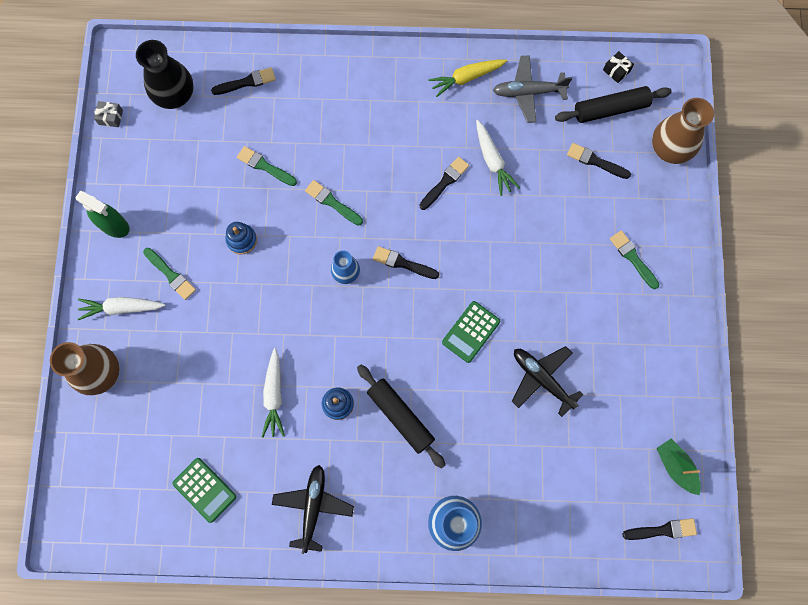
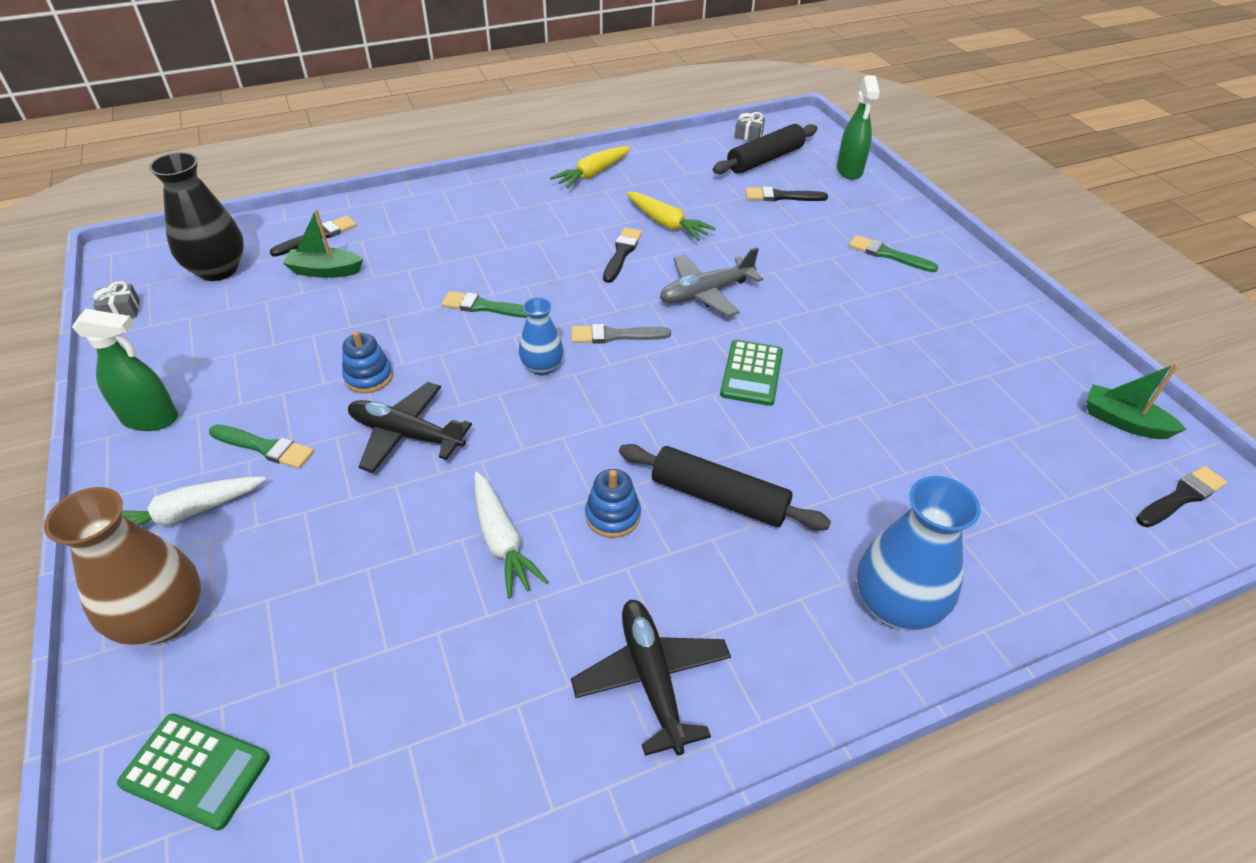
camera: 25 degrees left, 30 degrees down
green calculator [172,458,237,523] -> green calculator moved to [117,713,270,831]
green brush [237,146,297,186] -> none
black brush [373,246,439,279] -> grey brush [571,324,671,344]
white carrot [476,120,520,196] -> yellow carrot [626,192,716,241]
grey plane [493,55,572,123] -> grey plane moved to [660,247,763,317]
black plane [512,346,584,417] -> black plane moved to [348,382,472,473]
black gift [603,51,634,83] -> grey gift [734,112,765,141]
brown vase [652,98,714,164] -> green spray bottle [837,75,880,180]
none -> green boat [283,209,363,278]

